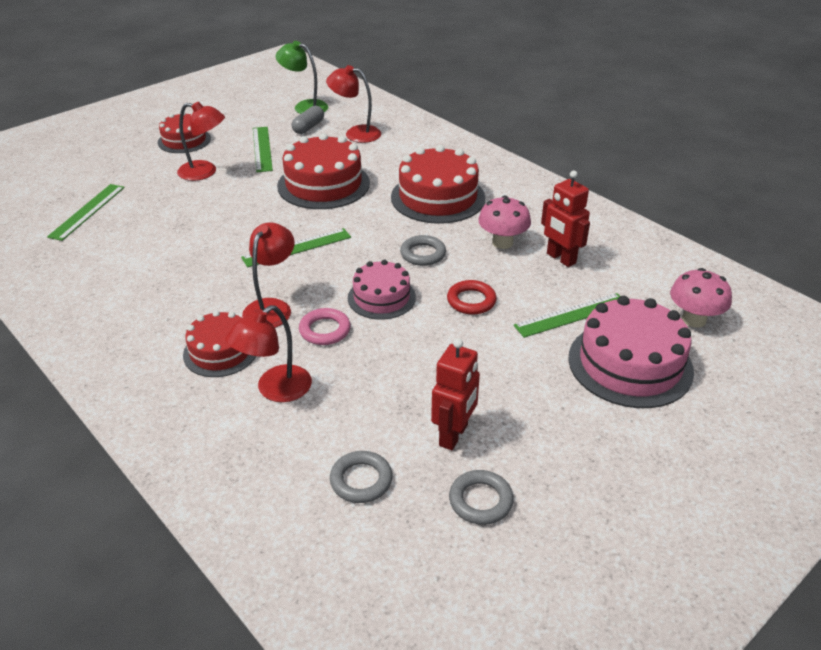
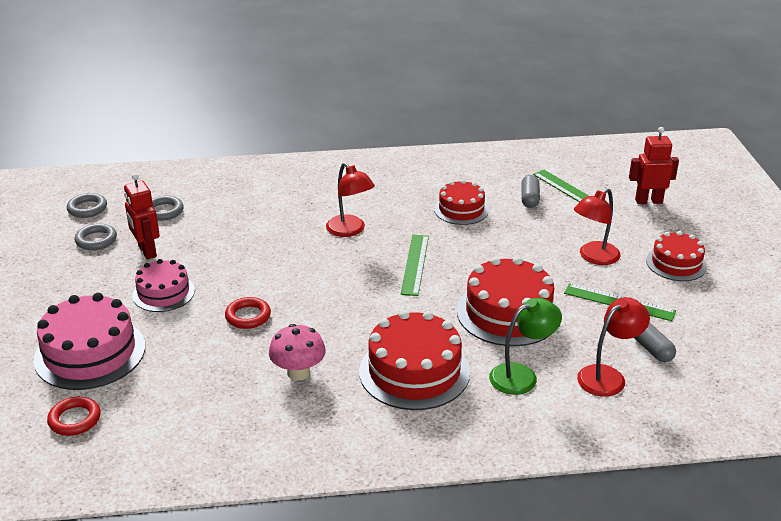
camera: 125 degrees right, 5 degrees down
red cake [183,310,256,377] -> red cake moved to [434,180,489,225]
red lamp [225,305,312,402] -> none
green lamp [276,41,328,114] -> green lamp moved to [489,298,562,395]
pink ring [299,308,351,345] -> none
pink cake [348,260,416,320] -> pink cake moved to [132,259,195,312]
grey ring [400,235,446,266] -> grey ring moved to [67,193,107,218]
green ruler [514,293,620,338] -> none
red robot [541,170,590,267] -> red robot moved to [629,127,679,204]
pink mushroom [670,268,732,328] -> red ring [47,396,101,436]
none -> grey capsule [521,175,540,208]

